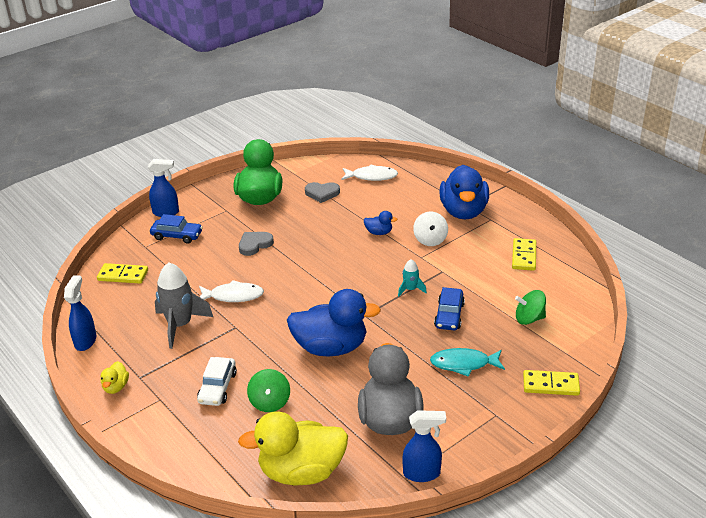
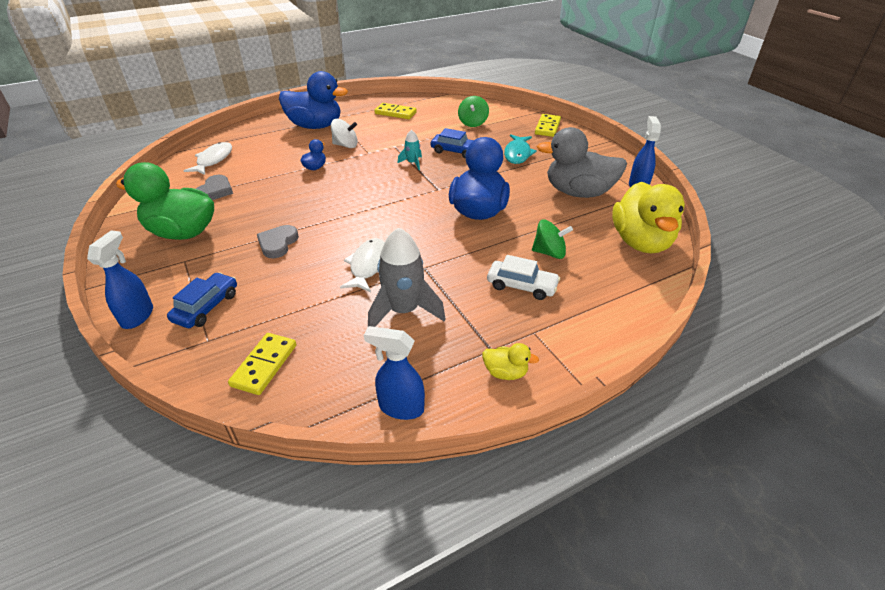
camera: 80 degrees left, 5 degrees up
grey heart [239,232,274,256] -> grey heart turned 45 degrees clockwise [257,225,299,258]

